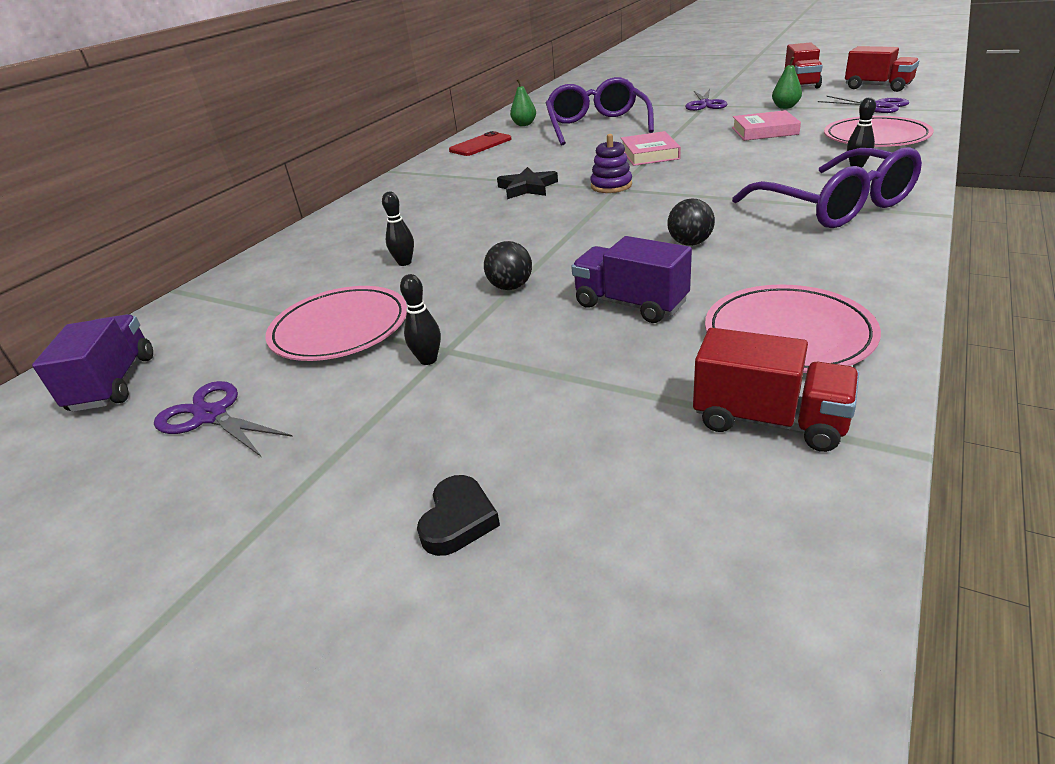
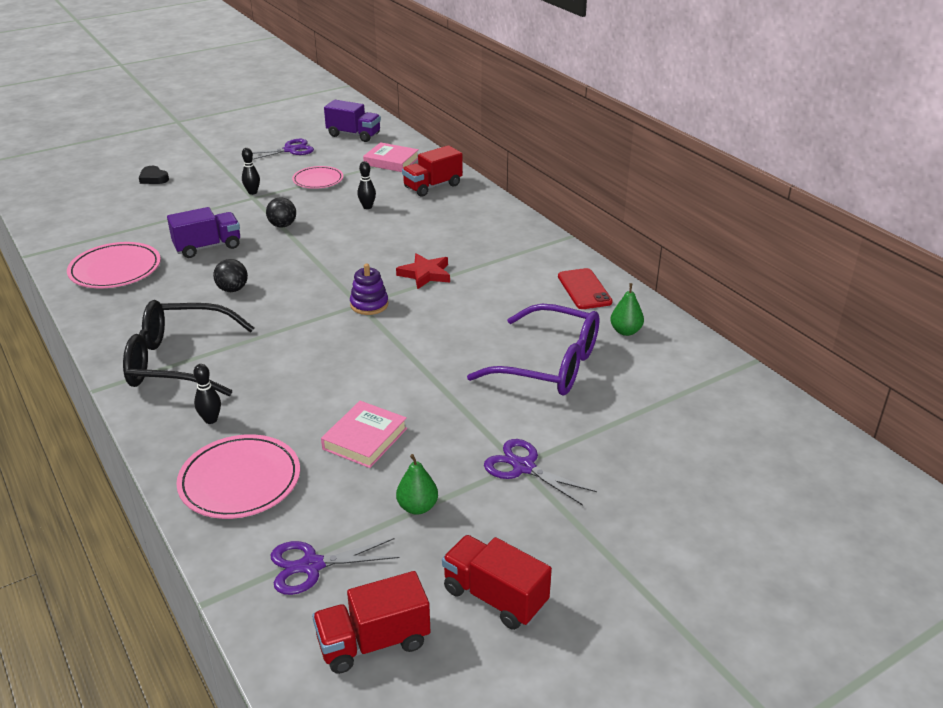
camera: 115 degrees right, 0 degrees up
pink plate [265,286,407,361] -> pink plate [292,166,343,189], size x0.66
black star [497,167,558,199] -> red star [396,253,450,289]
pink book [621,131,681,166] -> pink book moved to [363,142,419,172]
red truck [693,328,859,452] -> red truck moved to [402,145,463,197]
purple glasses [732,147,922,228] -> black glasses [123,300,254,396]

